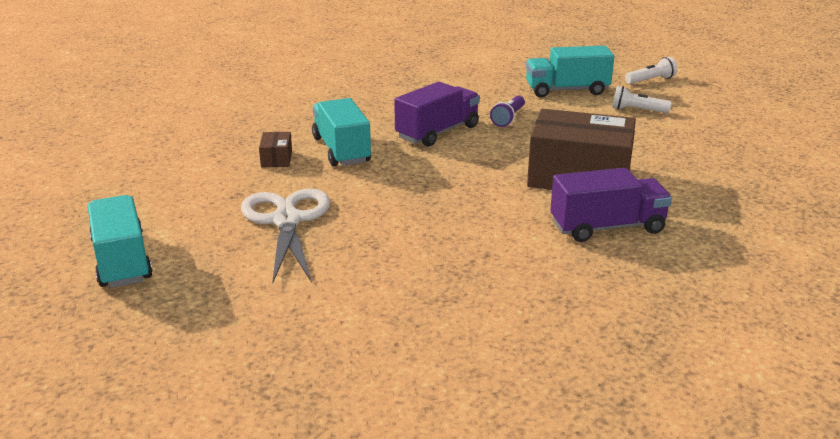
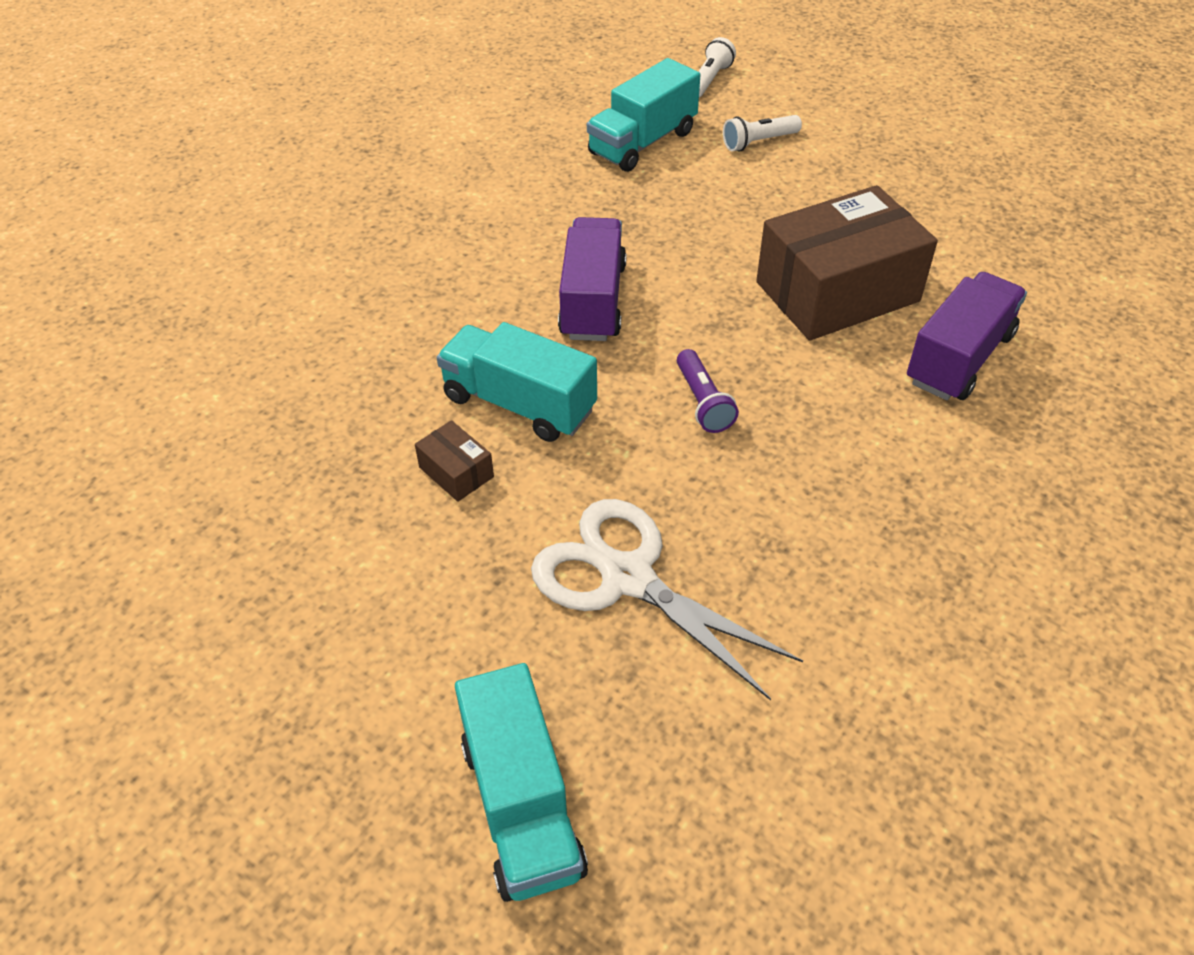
camera: 40 degrees left, 20 degrees up
turquoise truck [87,195,153,288] -> turquoise truck turned 135 degrees counterclockwise [455,663,588,902]
purple flashlight [490,95,525,127] -> purple flashlight moved to [677,349,739,433]

